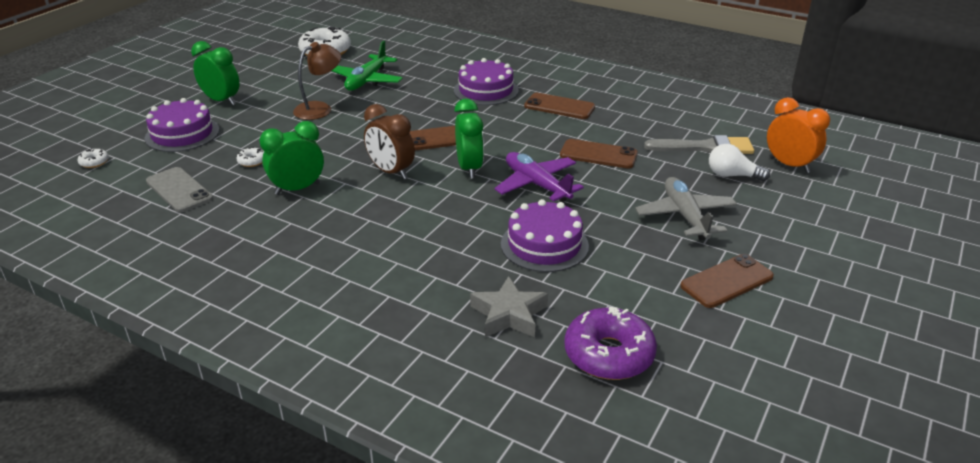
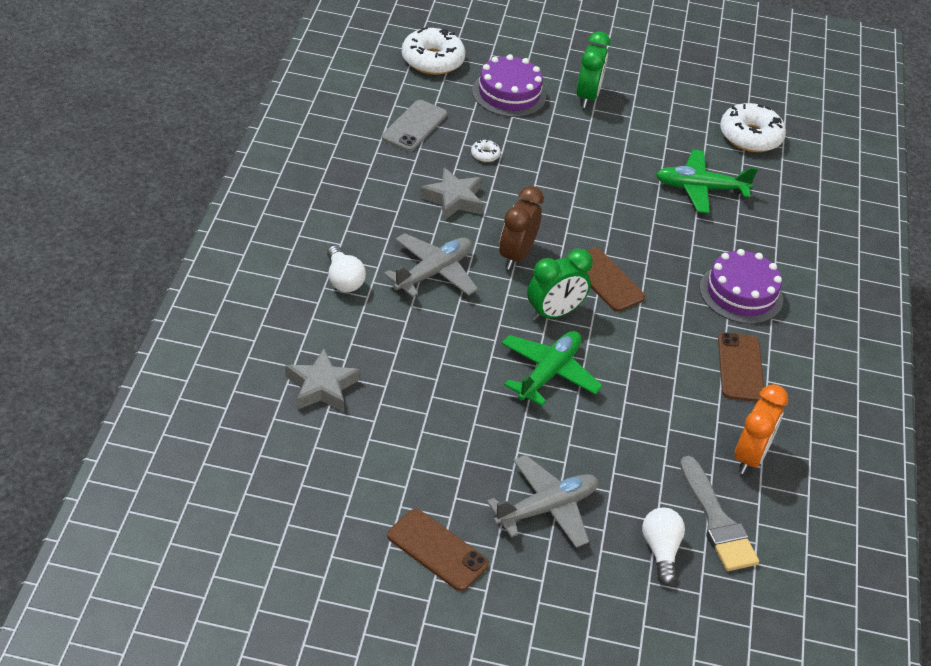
camera: 65 degrees right, 10 degrees up
white donut [77,148,109,168] -> white donut [402,27,466,75], size x2.30
green clock [259,121,324,195] -> grey star [420,168,483,220]
brown lamp [293,42,341,120] -> none
purple plane [494,152,584,202] -> green plane [501,331,603,406]
purple cake [501,199,589,272] -> none
brown phone [560,139,638,169] -> none
purple donut [564,307,657,380] -> none
orange clock [767,97,830,173] -> orange clock moved to [734,384,788,474]
none -> white light bulb [327,245,366,292]
none -> grey plane [384,233,478,297]

